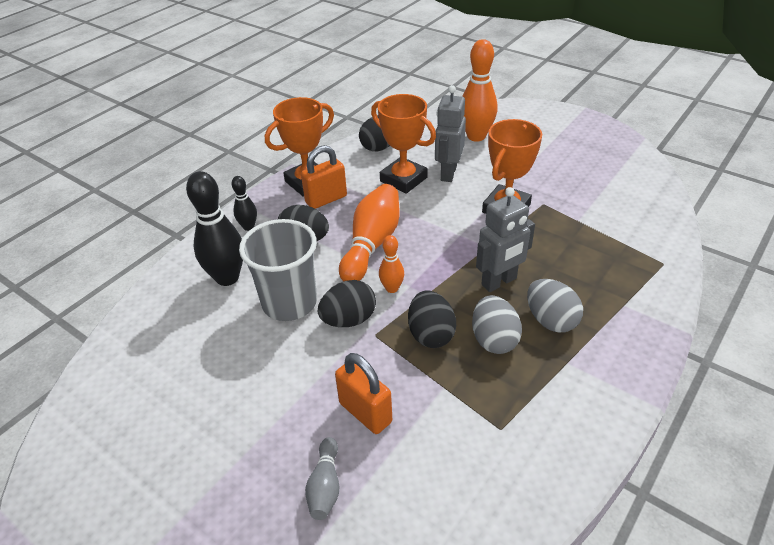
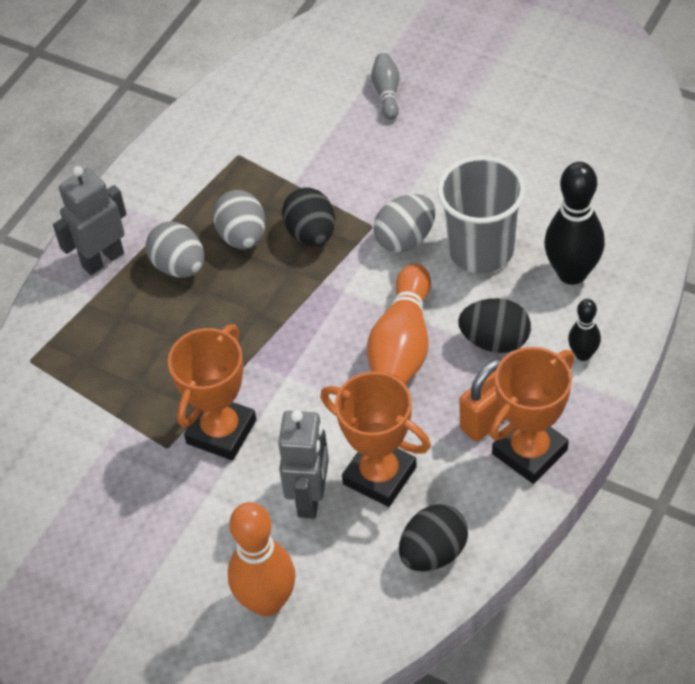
camera: 175 degrees right, 10 degrees up
black egg [318,280,376,327] -> grey egg [373,194,436,252]
orange padlock [335,353,392,434] -> none
orange bowling pin [379,235,404,293] -> none
grey robot [476,187,535,292] -> grey robot moved to [53,166,127,275]

